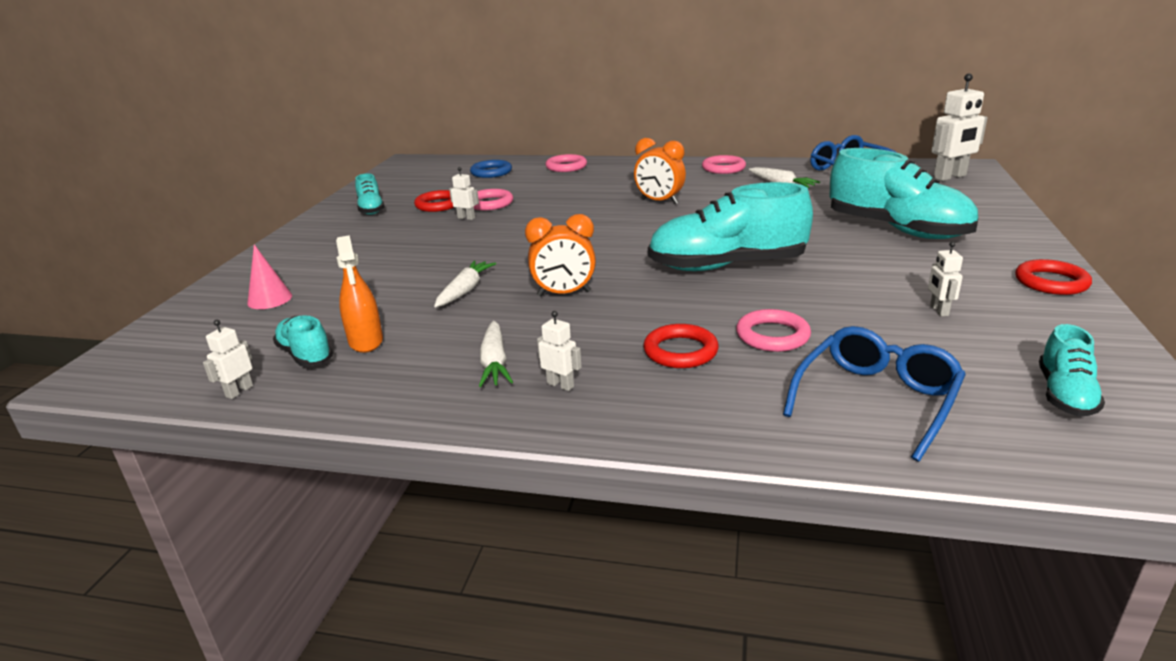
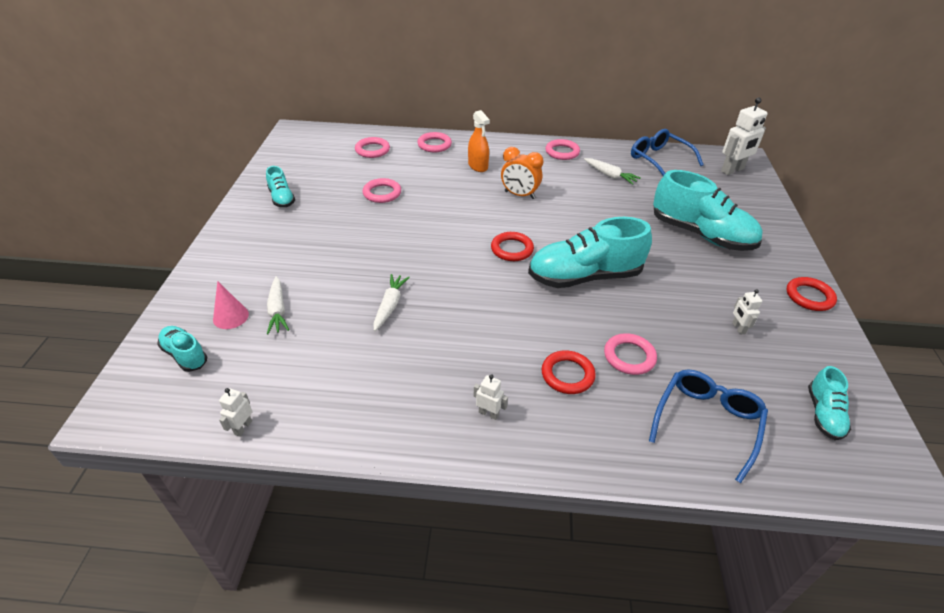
camera: 10 degrees left, 15 degrees up
turquoise shoe [273,315,333,367] -> turquoise shoe moved to [157,326,207,372]
orange spray bottle [336,235,383,353] -> orange spray bottle moved to [468,110,490,172]
red ring [414,190,454,212] -> red ring moved to [491,232,534,261]
white robot [449,167,479,220] -> none
blue ring [470,160,512,178] -> pink ring [355,137,390,158]
white carrot [479,321,513,387] -> white carrot moved to [267,276,289,334]
orange clock [525,214,596,297] -> none

